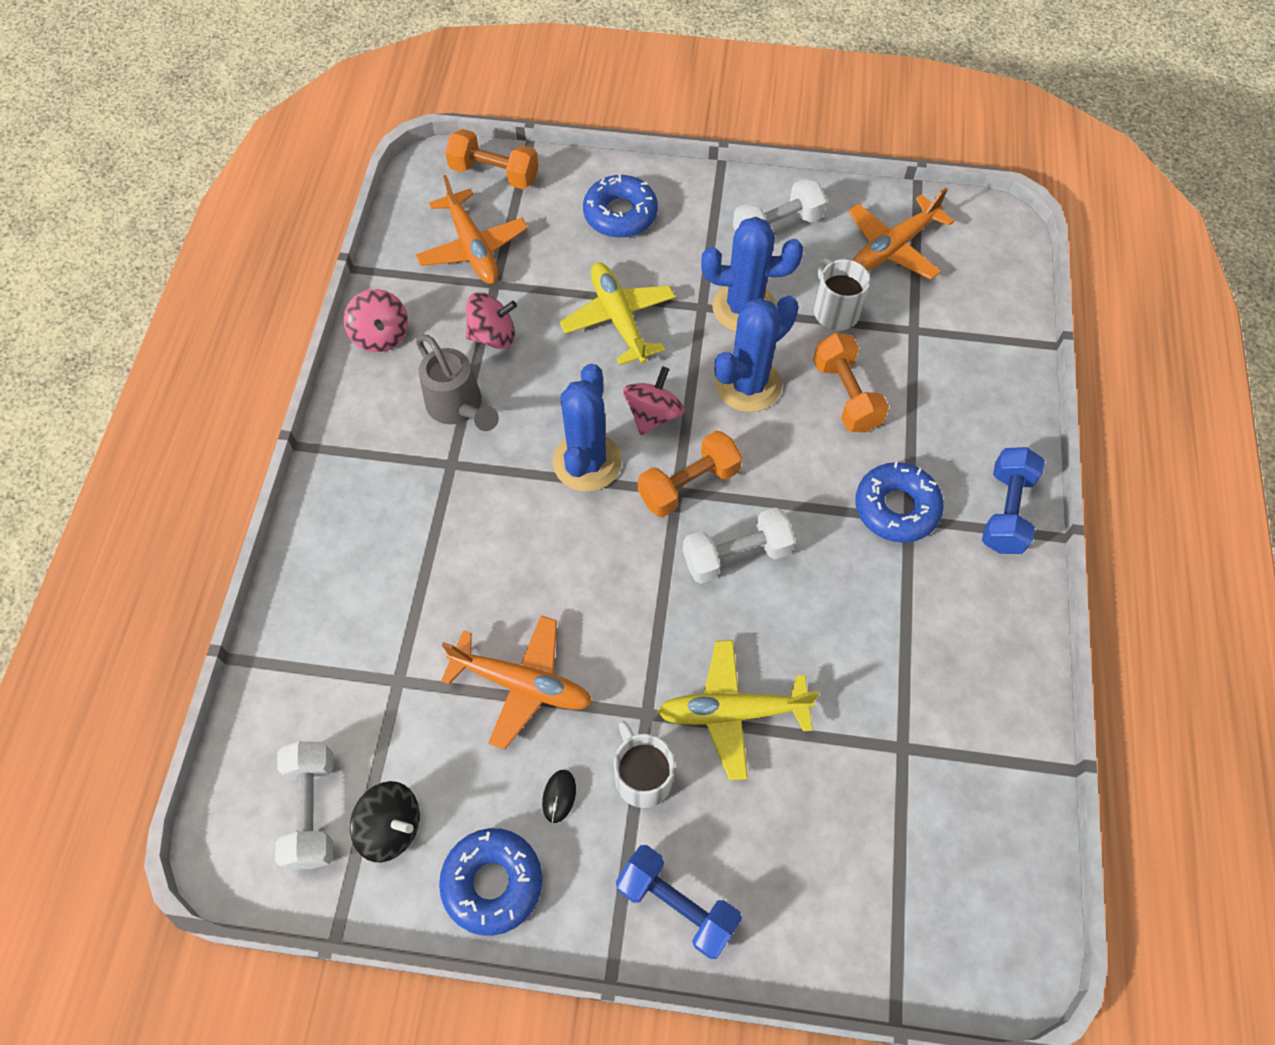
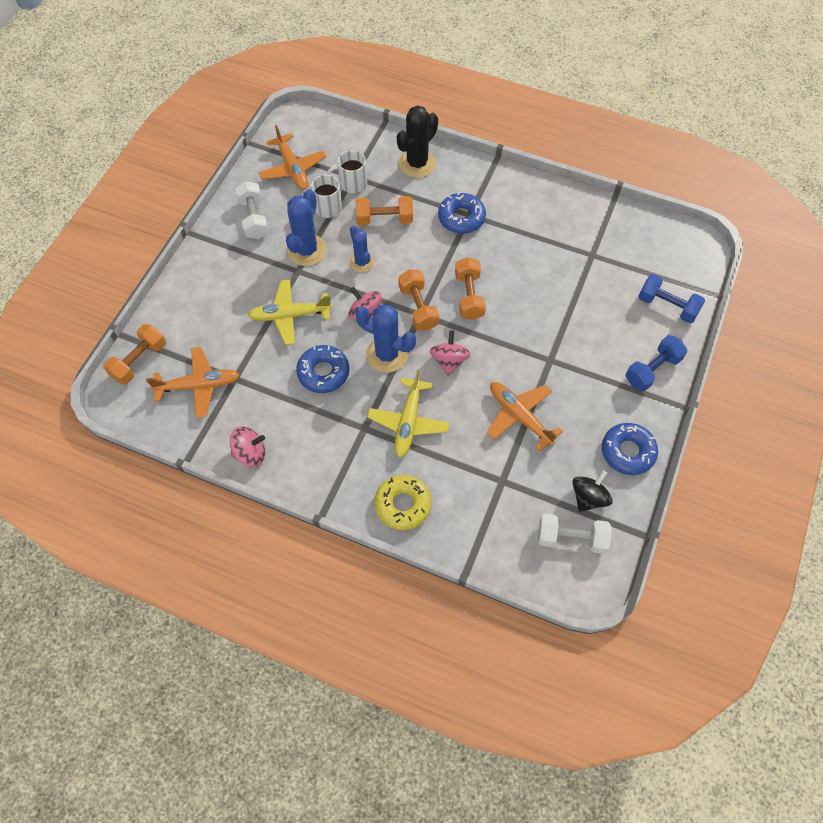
camera: 75 degrees left, 0 degrees up
grey watering can [416,334,499,431] -> none
orange plane [441,615,592,750] -> orange plane turned 75 degrees counterclockwise [487,382,563,451]
pink spinning top [466,292,517,349] -> pink spinning top moved to [429,330,471,376]
black mouse [542,770,576,823] -> none
blue donut [583,175,658,238] -> blue donut moved to [296,345,349,393]
white mug [614,721,675,808] -> white mug moved to [327,150,367,193]
yellow plane [657,640,820,780] -> yellow plane moved to [367,369,449,458]
white dumbbell [683,508,796,584] -> orange dumbbell [455,257,486,320]
blue cactus [714,296,799,412] -> blue cactus [349,226,374,272], size x0.62
blue dumbbell [982,447,1045,554] -> blue dumbbell moved to [638,274,705,323]
none -> yellow donut [374,475,432,530]
none -> black cactus [397,106,438,178]

